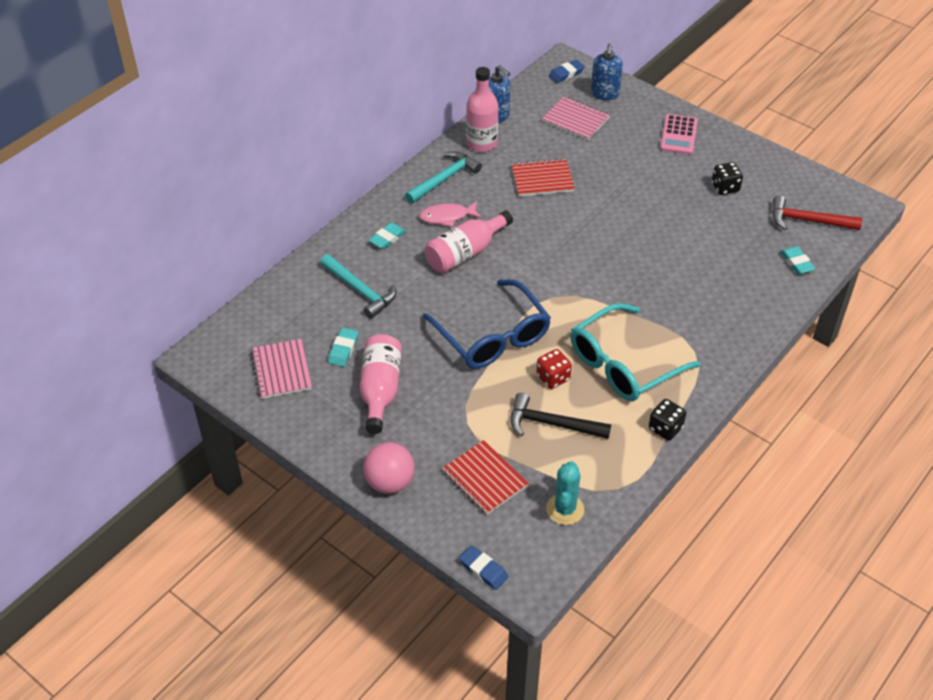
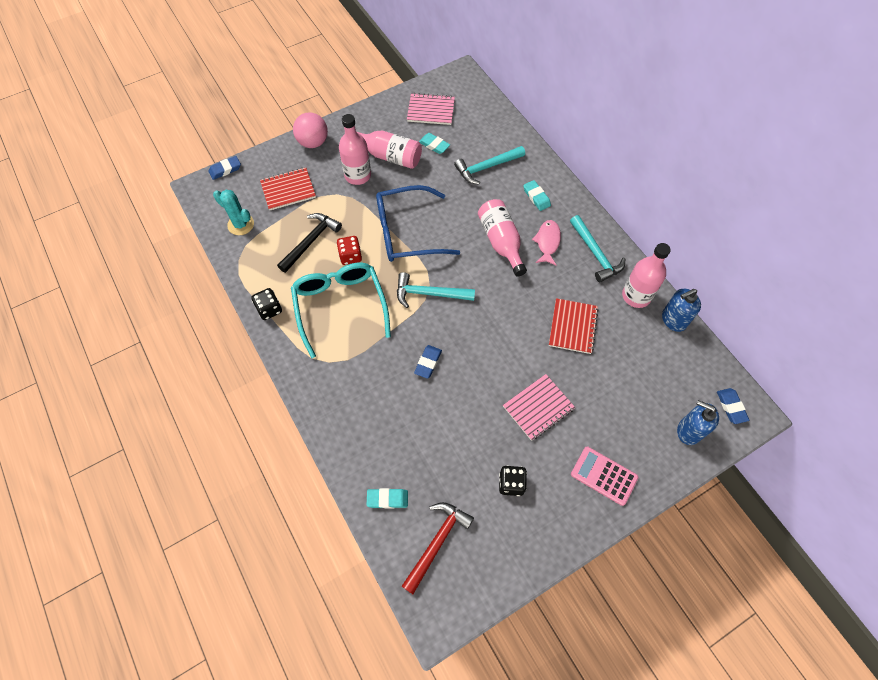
camera: 110 degrees right, 15 degrees up
pink notebook [542,96,610,140] -> pink notebook moved to [503,374,575,441]
none -> pink bottle [339,114,371,185]
none -> turquoise hammer [397,272,475,308]
none -> blue eraser [414,345,442,379]

